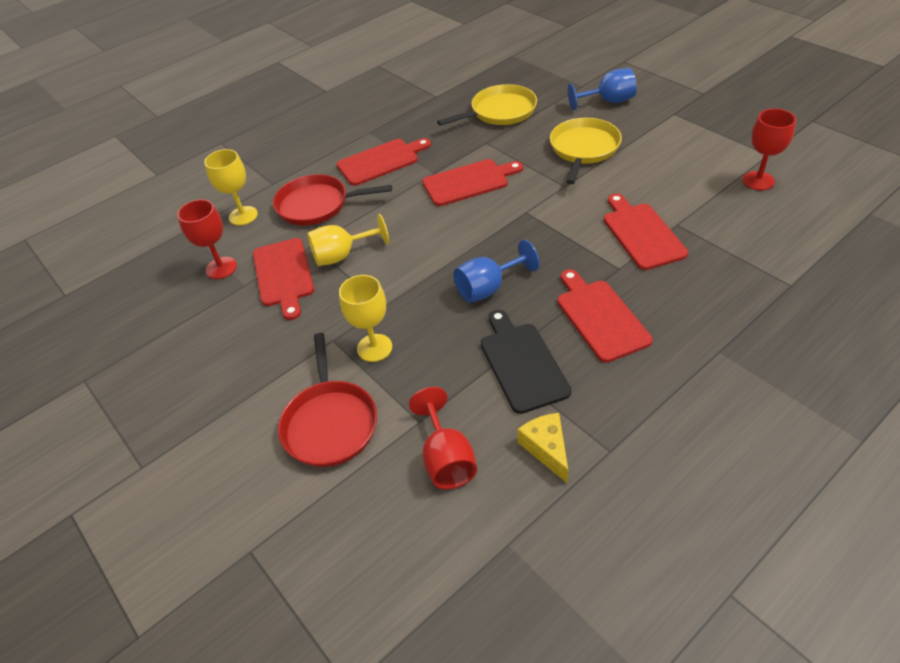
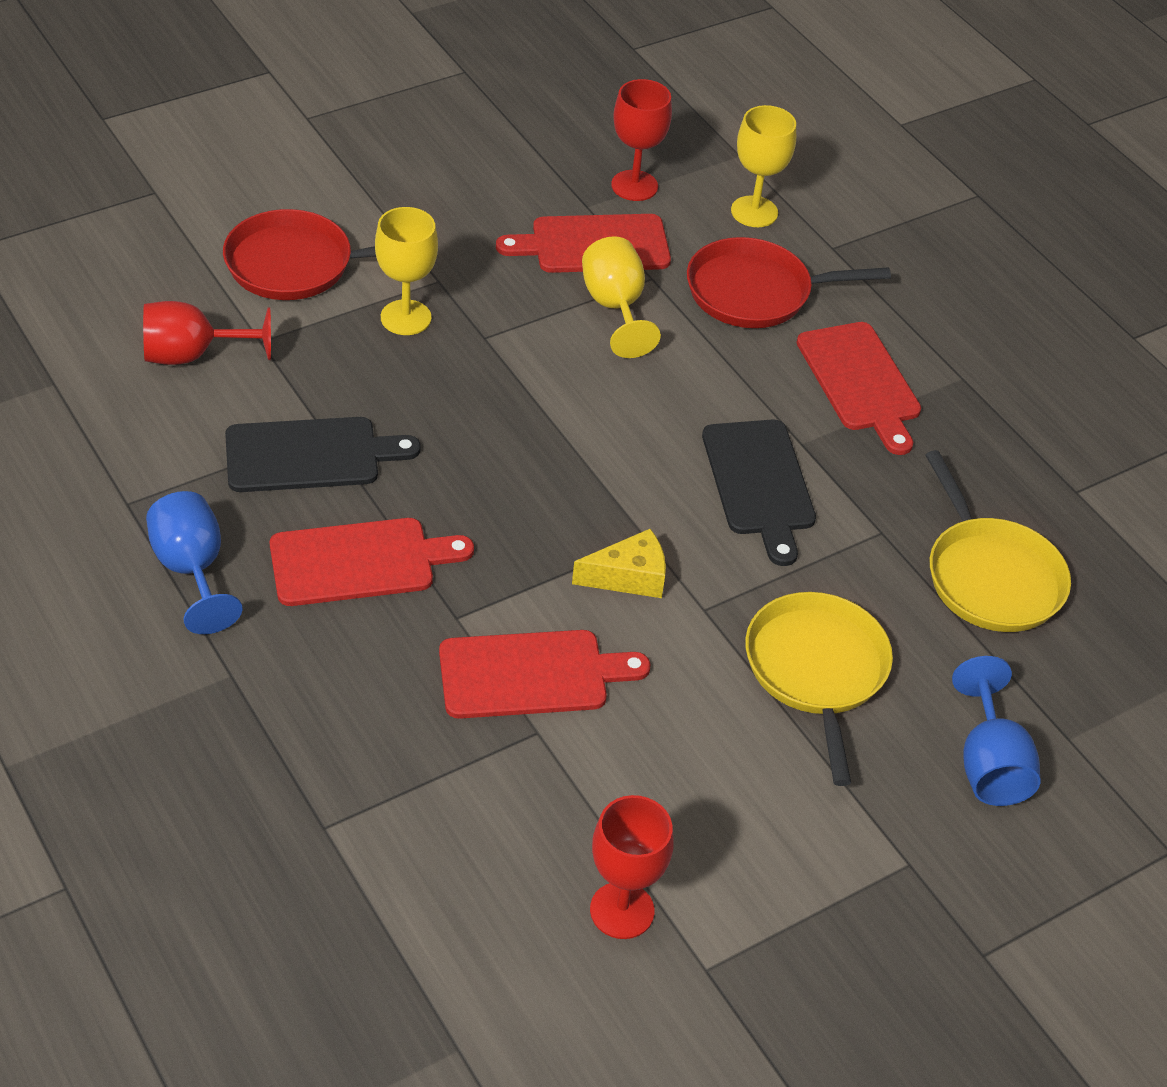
camera: 90 degrees right, 0 degrees up
red pan [273,174,392,225] -> red pan turned 105 degrees counterclockwise [687,237,891,328]
red cutting board [422,159,523,206] -> black cutting board [702,420,816,566]
blue goblet [454,240,539,303] -> blue goblet moved to [146,491,243,634]
yellow cheese [518,413,568,483] -> yellow cheese moved to [572,529,666,598]
yellow pan [550,118,622,184] -> yellow pan turned 120 degrees counterclockwise [745,592,893,786]

